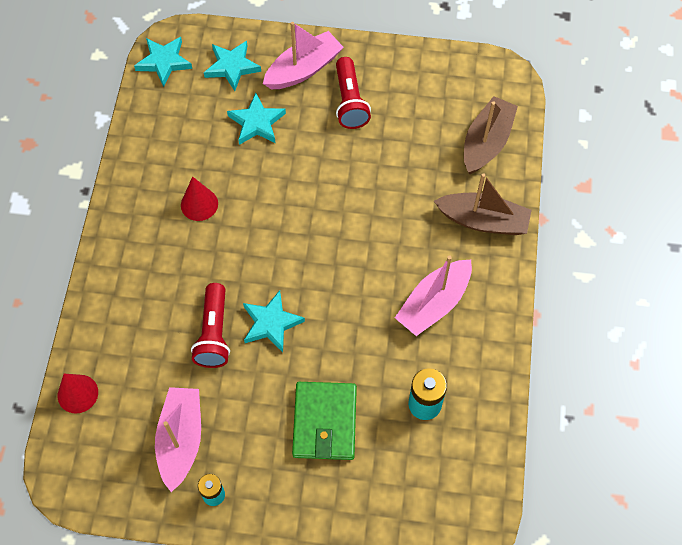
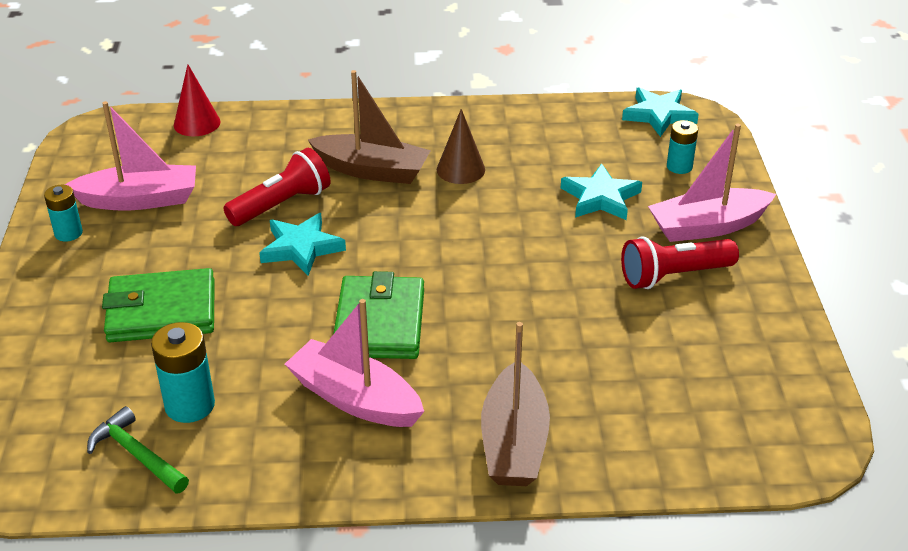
camera: 80 degrees right, 25 degrees down
red cone [181,176,218,221] -> brown cone [437,109,485,184]
red flashlight [191,283,230,368] -> red flashlight turned 150 degrees clockwise [223,148,331,226]
turquoise star [204,41,261,91] -> turquoise battery [667,120,698,174]
pink boat [263,22,344,89] -> pink boat turned 120 degrees clockwise [648,124,776,242]
brown boat [464,96,518,174] -> brown boat moved to [308,70,431,184]
none -> green hammer [87,406,189,494]
none -> green wallet [333,271,424,359]

